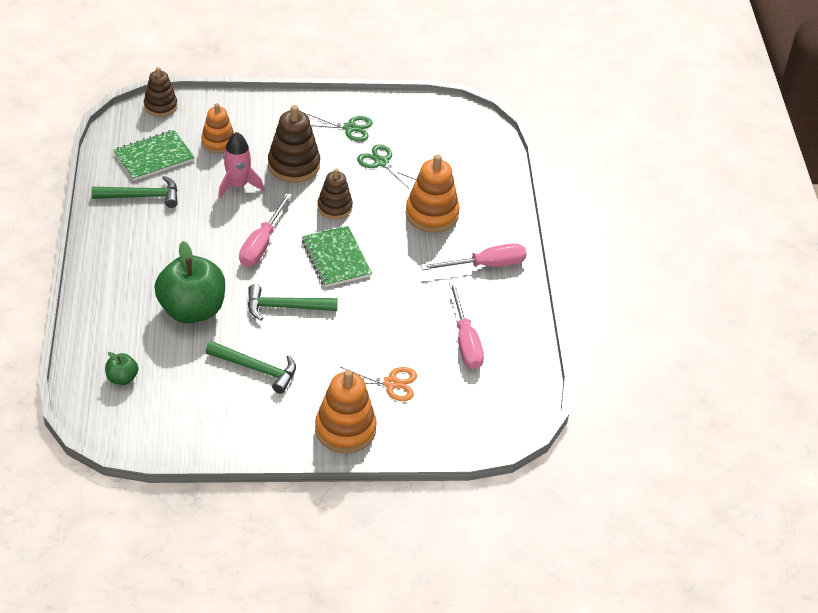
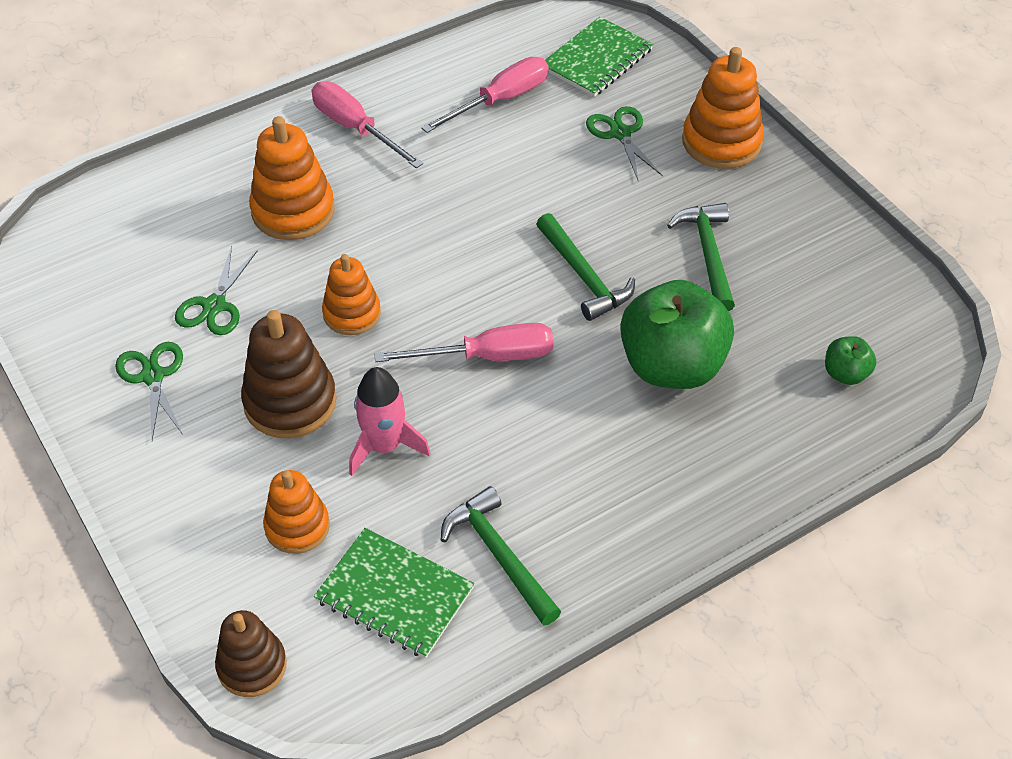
camera: 115 degrees left, 5 degrees up
green notebook [302,226,372,287] -> green notebook moved to [545,17,653,97]
brown stacking toy [317,168,353,219] -> orange stacking toy [322,254,381,335]
orange scissors [341,367,417,401] -> green scissors [586,106,663,180]

